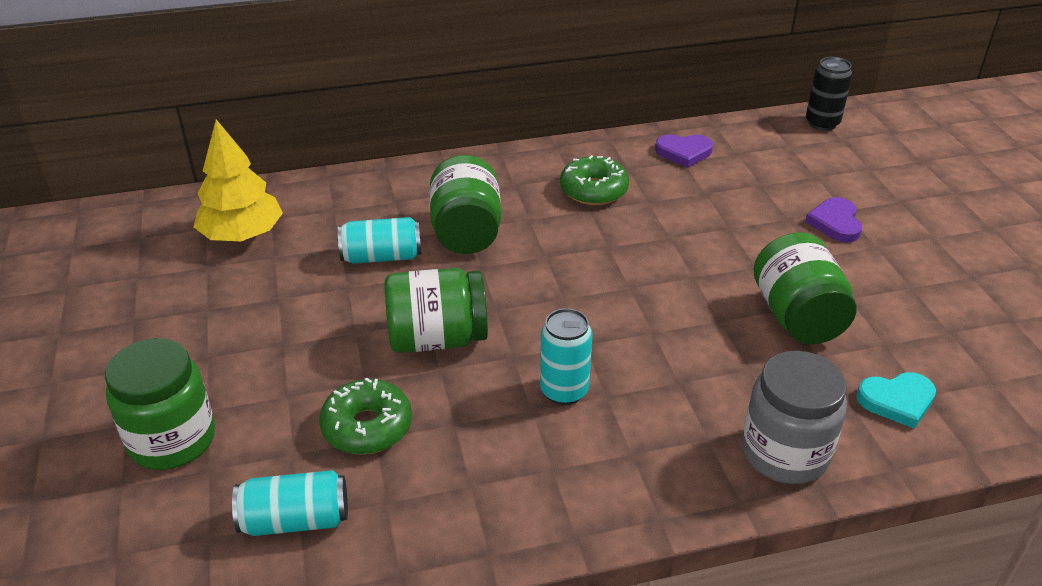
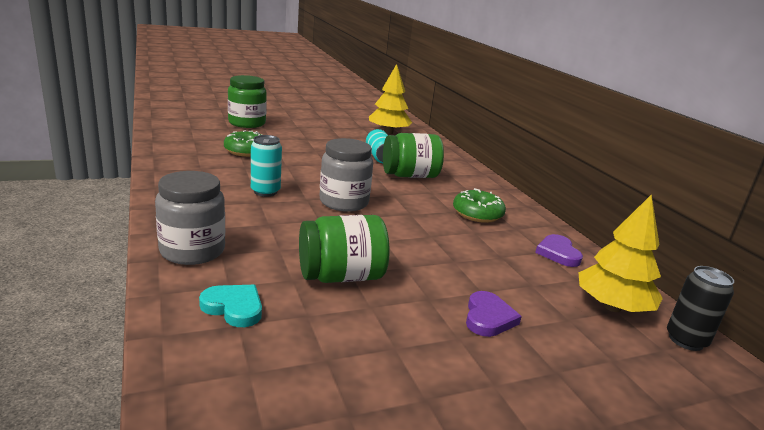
camera: 80 degrees right, 15 degrees down
turquoise can [232,470,348,536] -> none
green jar [384,268,488,353] -> none
purple heart [805,197,862,243] -> purple heart turned 105 degrees clockwise [466,291,522,337]
turquoise heart [856,372,936,429] -> turquoise heart turned 135 degrees clockwise [199,285,262,327]
none -> grey jar [319,138,373,212]
none -> yellow tree [578,194,663,312]

